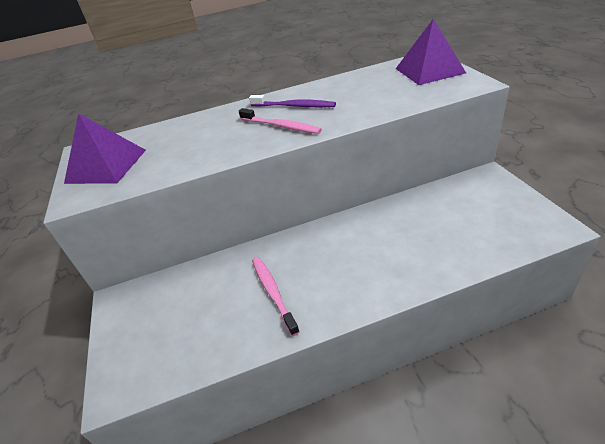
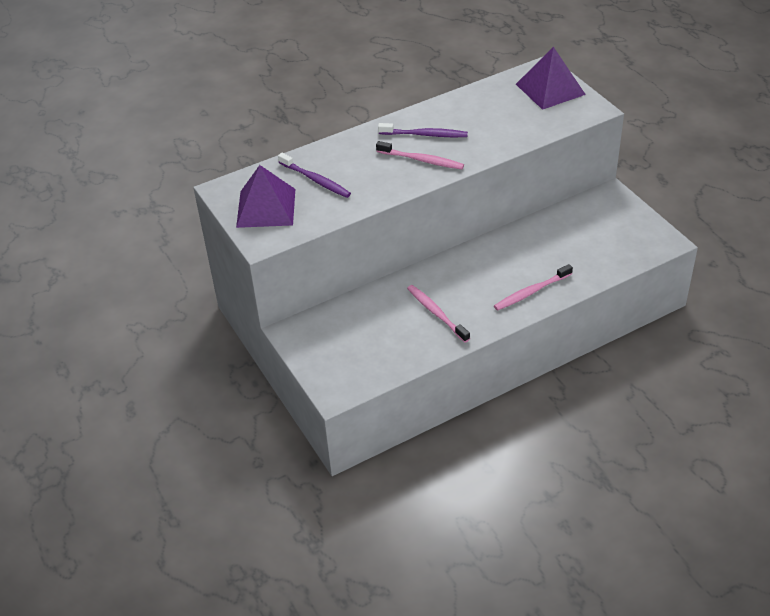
camera: 15 degrees left, 5 degrees up
none -> purple toothbrush [278,153,351,198]
none -> pink toothbrush [494,264,573,311]

